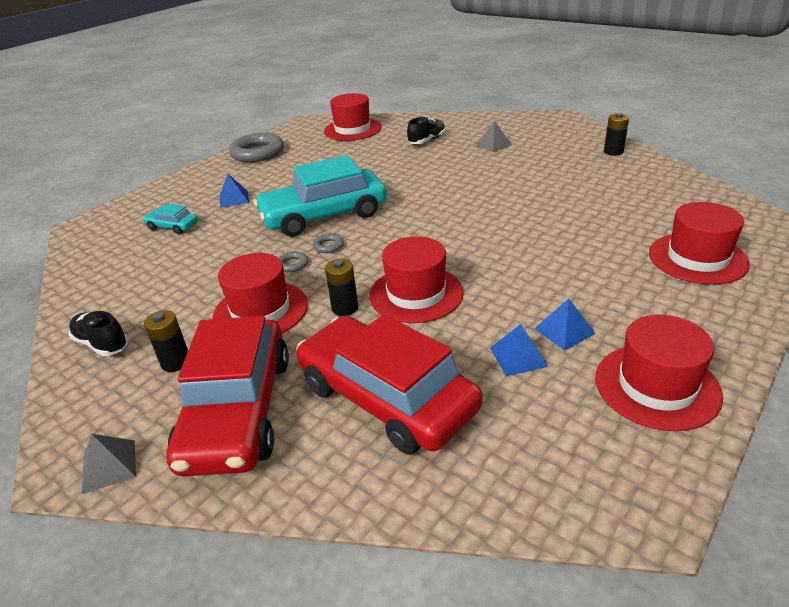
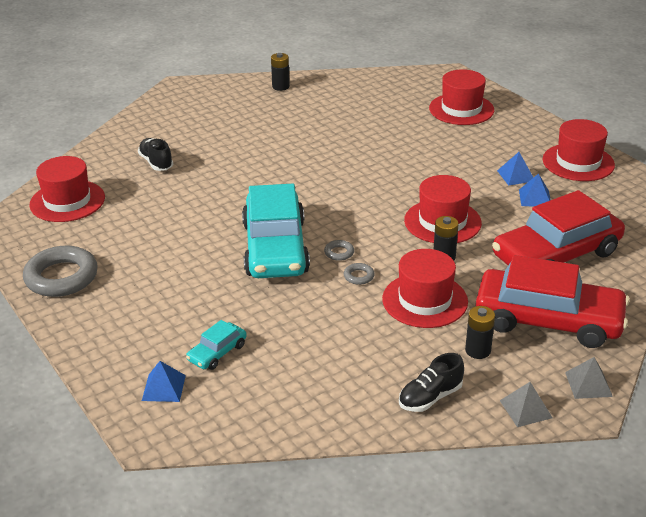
camera: 75 degrees left, 0 degrees up
blue pyramid [220,174,249,208] -> blue pyramid moved to [142,361,186,402]
grey pyramid [476,120,512,152] -> grey pyramid moved to [500,382,553,427]

